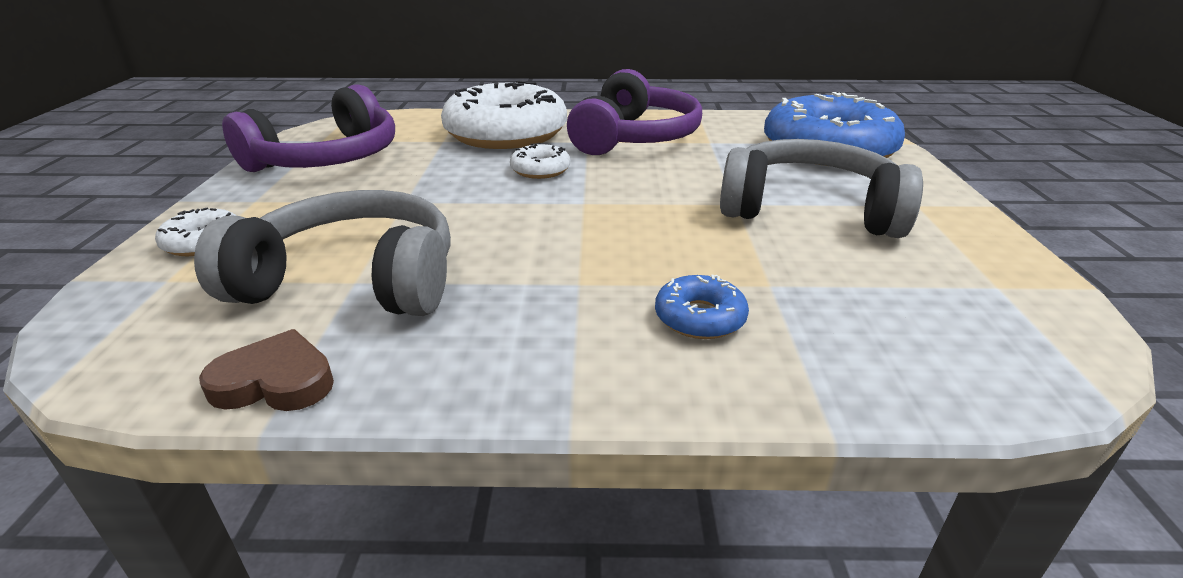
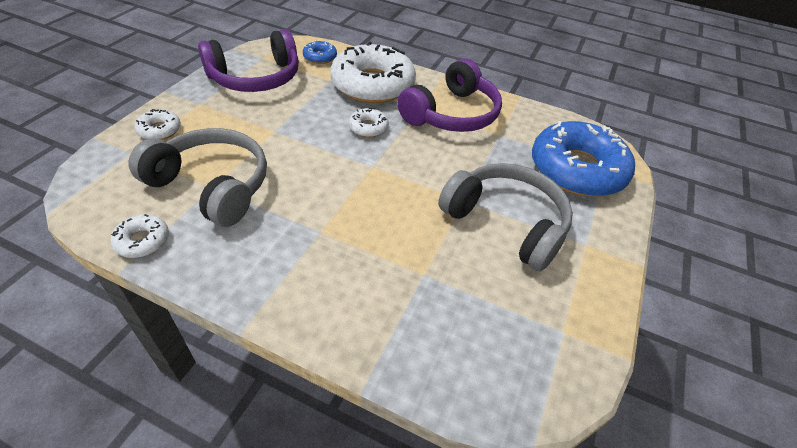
camera: 20 degrees right, 15 degrees up
brown heart [199,329,334,411] -> white donut [110,214,169,258]
blue donut [655,275,749,339] -> blue donut moved to [303,40,337,64]

